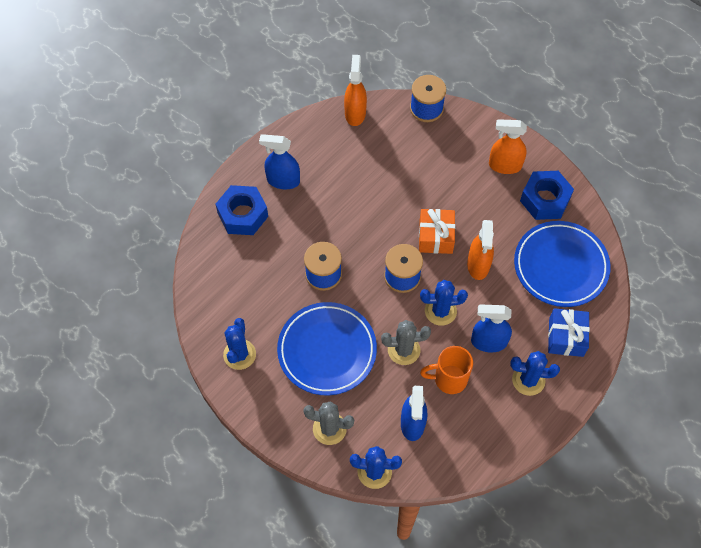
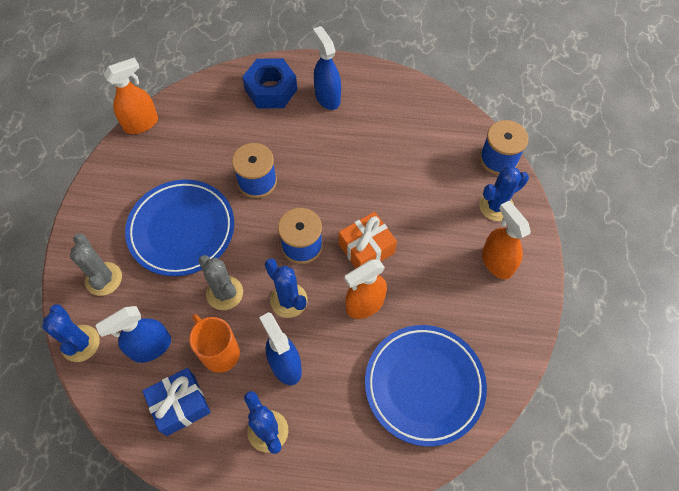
camera: 55 degrees right, 0 degrees up
blue cactus [223,318,256,370] -> blue cactus moved to [479,166,529,221]
orange spray bottle [344,55,367,126] -> orange spray bottle moved to [104,57,158,134]
blue nut [520,171,574,220] -> none
blue gift [548,308,590,357] -> blue gift moved to [142,368,211,436]

